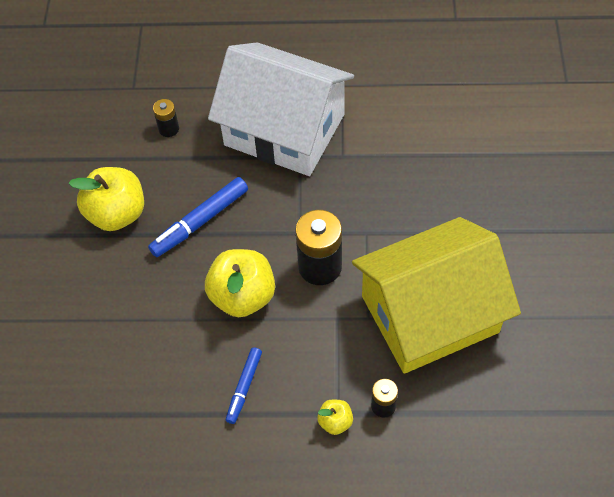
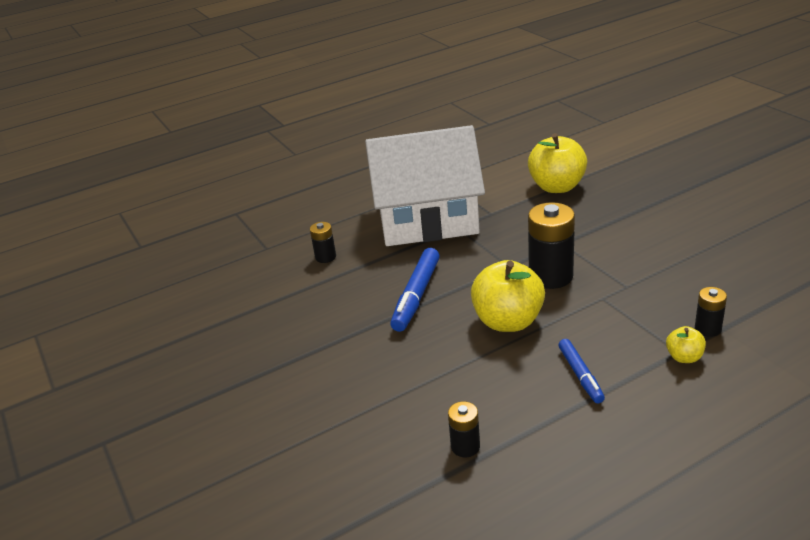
camera: 30 degrees left, 25 degrees down
yellow apple [69,167,144,231] -> yellow apple moved to [528,133,587,193]
yellow house [352,217,521,374] -> none
none -> black battery [448,401,480,457]

